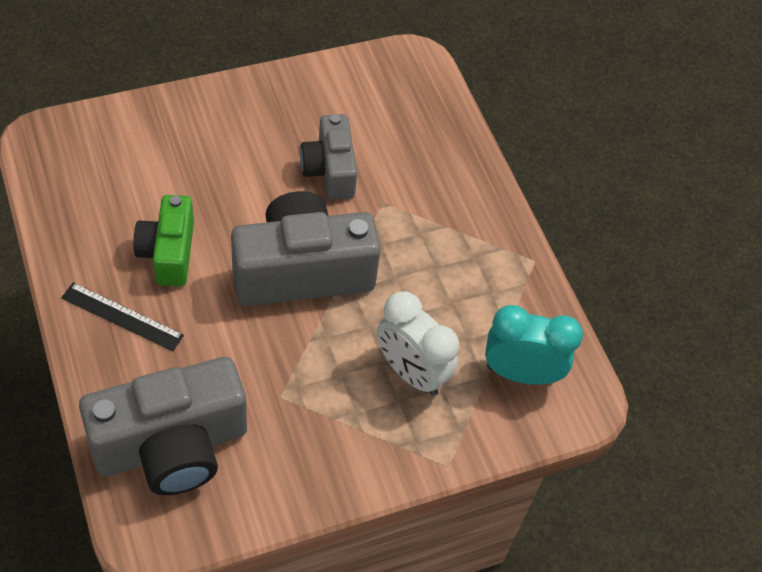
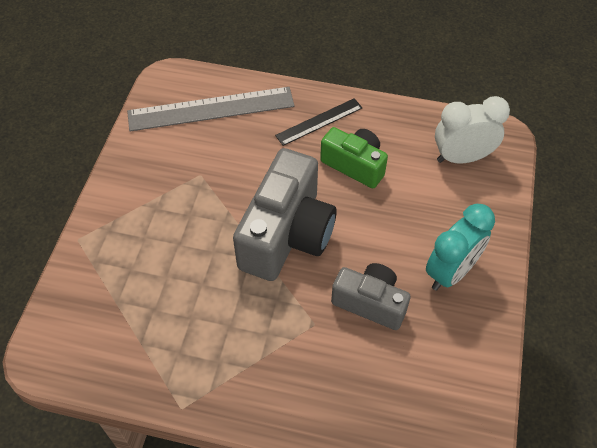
camera: 130 degrees right, 0 degrees up
grey camera [79,357,247,495] -> grey ruler [127,87,295,131]
white clock [377,291,459,396] -> white clock moved to [435,96,510,164]
turquoise clock [485,305,583,385] -> turquoise clock moved to [426,204,495,291]

